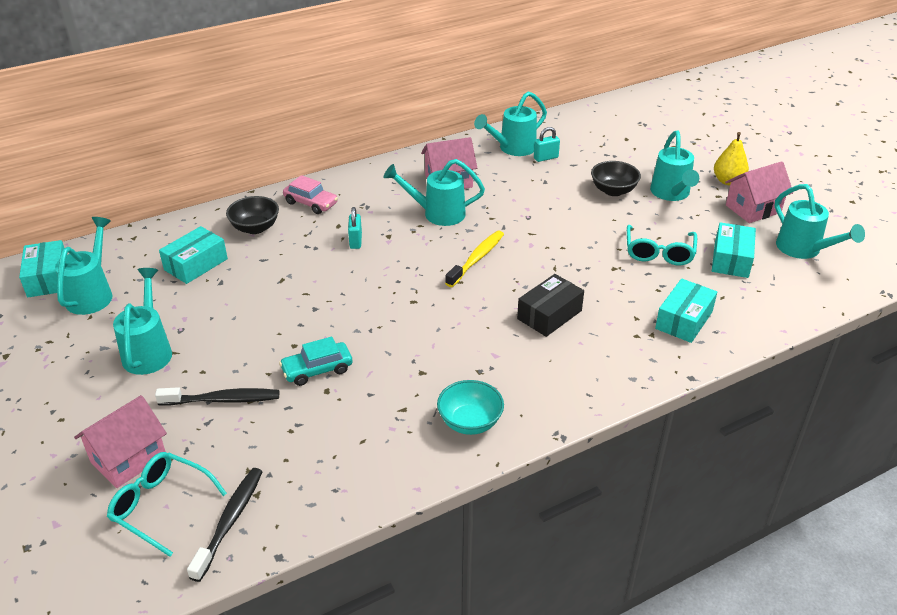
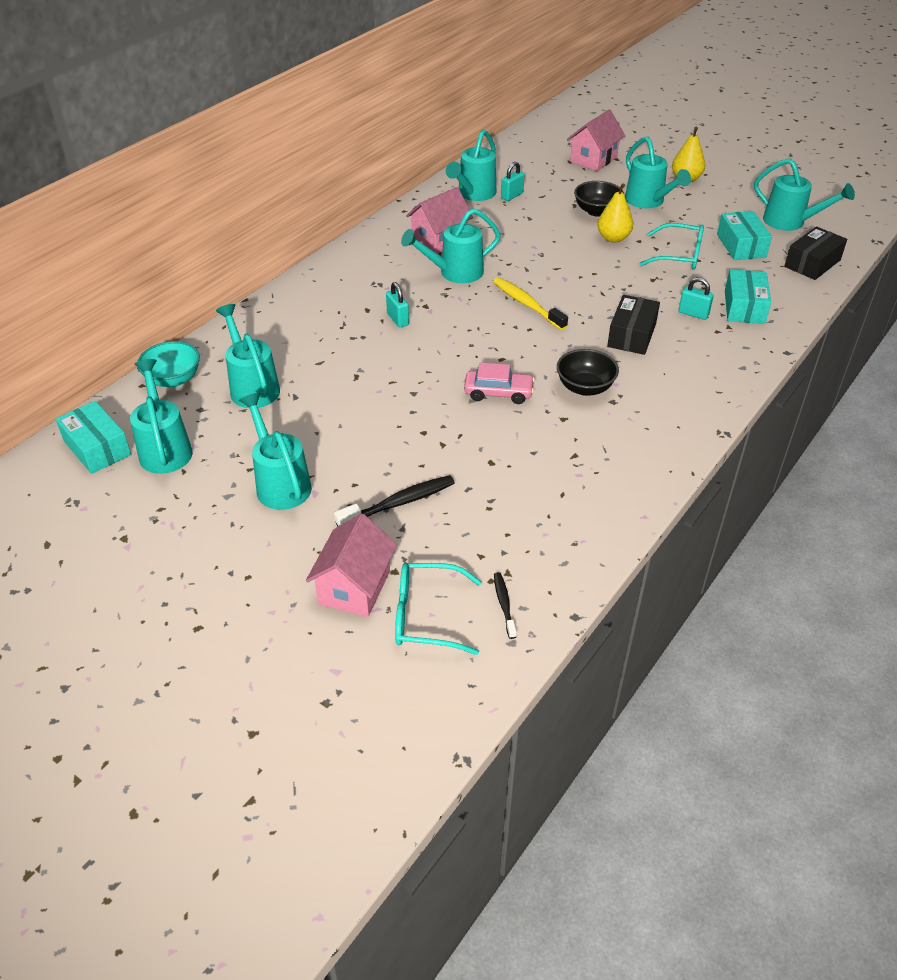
camera: 25 degrees left, 5 degrees up
turquoise box [159,226,228,284] -> turquoise watering can [216,304,280,408]
black toothbrush [187,468,263,582] -> black toothbrush [494,572,516,639], size x0.57
black bowl [226,196,279,234] -> black bowl moved to [557,349,619,396]
turquoise car [279,337,352,386] -> none
pink car [283,175,338,214] -> pink car moved to [464,363,535,404]
turquoise bowl [437,380,504,435] -> turquoise bowl moved to [137,341,200,387]
yellow toothbrush [445,231,504,287] -> yellow toothbrush turned 45 degrees counterclockwise [493,277,568,330]
turquoise glasses [627,225,697,265] -> turquoise glasses turned 60 degrees counterclockwise [639,223,704,270]
pink house [725,161,793,223] -> pink house moved to [567,110,625,171]
none -> yellow pear [597,184,633,242]
none -> turquoise padlock [678,277,714,320]
none -> black box [784,226,847,280]

